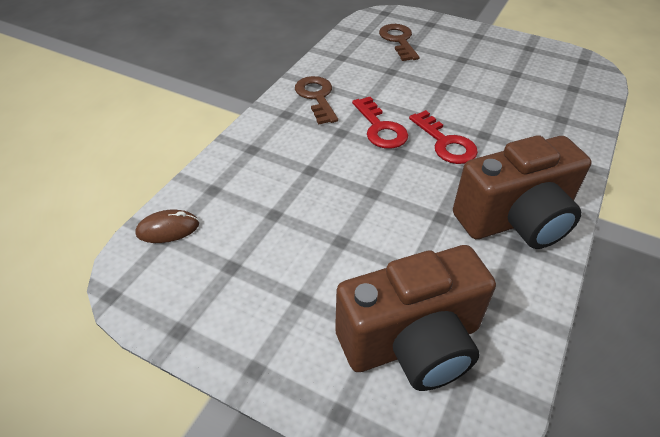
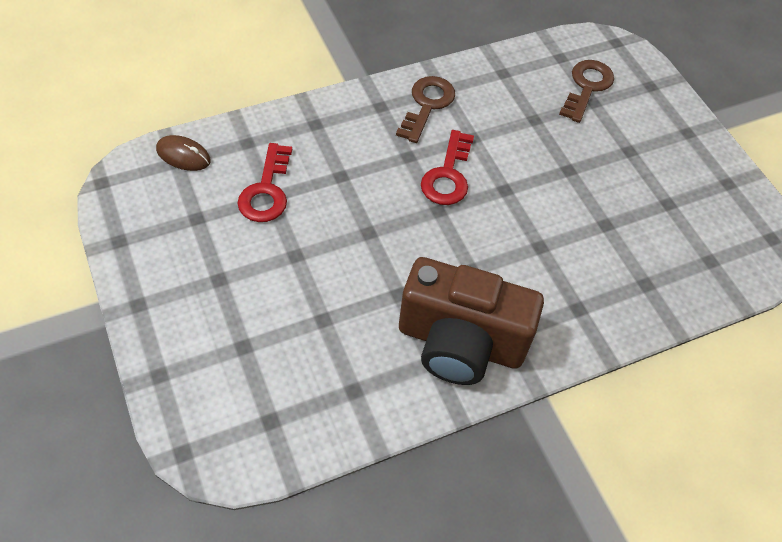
camera: 35 degrees right, 10 degrees up
brown camera [335,245,496,391] -> none
red key [409,110,478,164] -> red key moved to [237,143,292,222]

